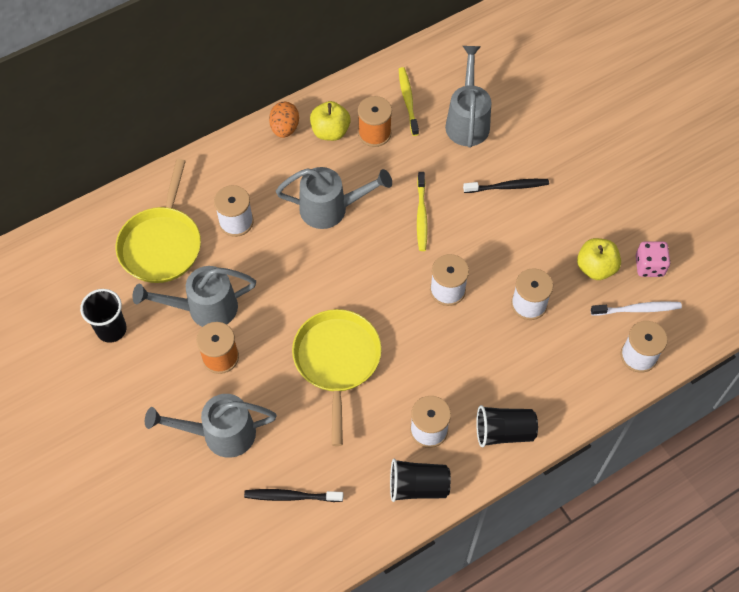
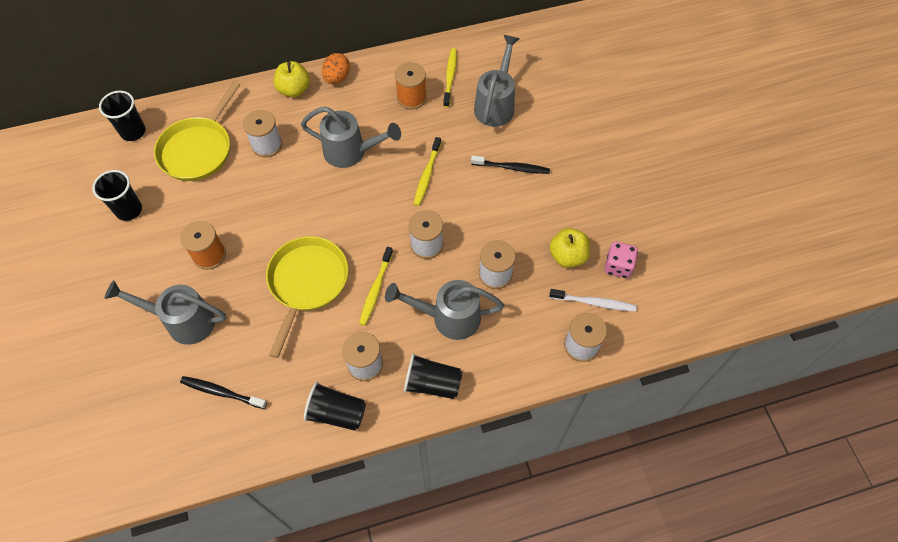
camera: 15 degrees right, 0 degrees up
grey watering can [132,266,256,327] -> grey watering can moved to [385,280,504,340]
yellow apple [310,101,351,141] -> yellow apple moved to [274,61,310,97]
none -> black cup [99,91,145,141]
none -> yellow toothbrush [359,247,393,326]

